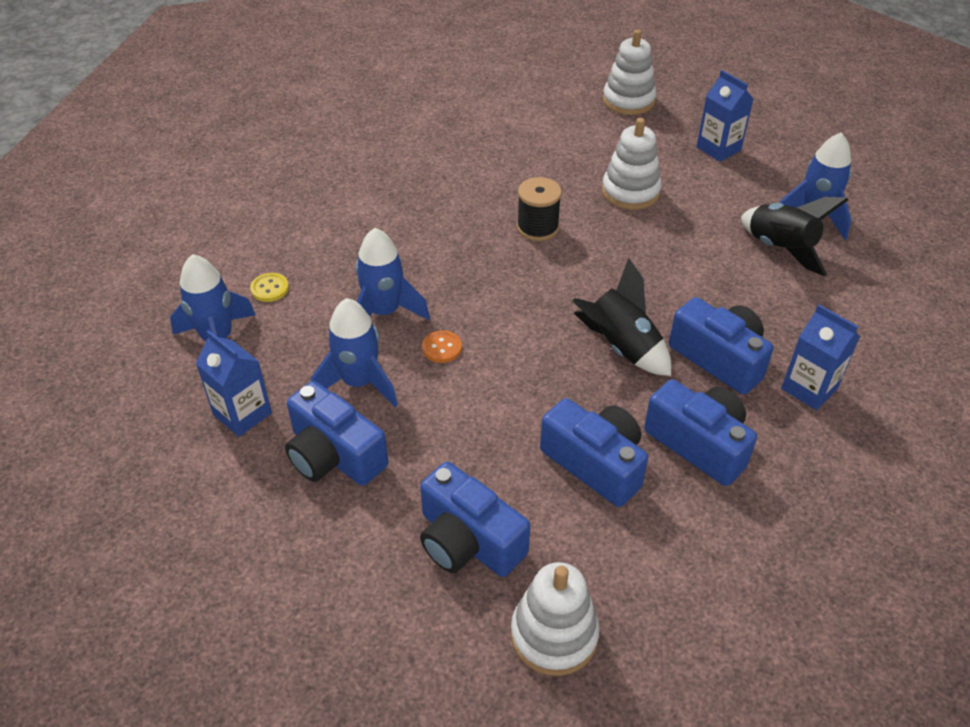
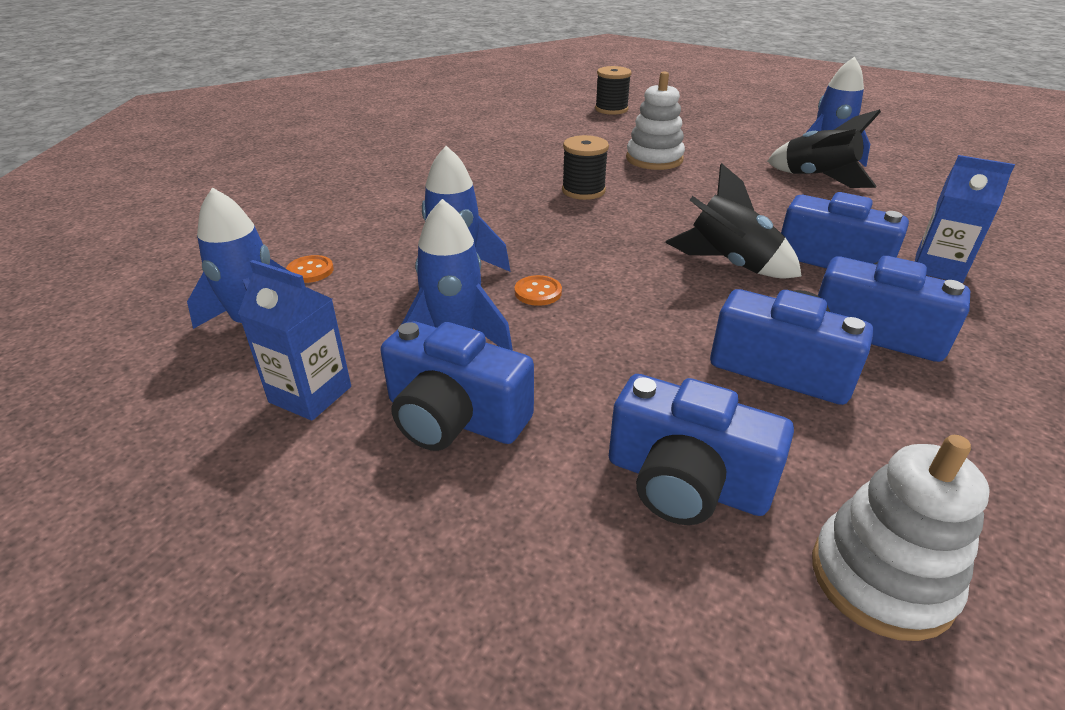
camera: 15 degrees left, 10 degrees down
yellow button [250,273,289,302] -> orange button [286,255,334,283]
white stacking toy [603,29,656,115] -> black spool [595,66,632,115]
blue carton [696,70,753,162] -> none

